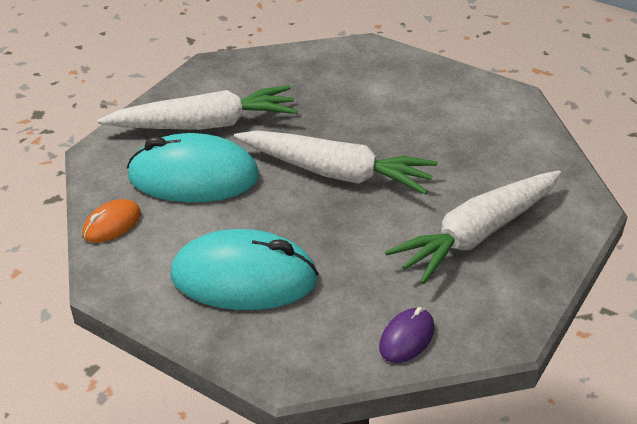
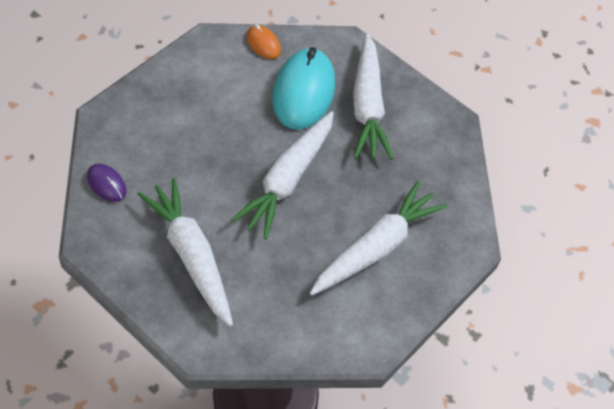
camera: 95 degrees right, 15 degrees up
turquoise mouse [171,229,319,310] -> none
none -> white carrot [310,181,447,296]

